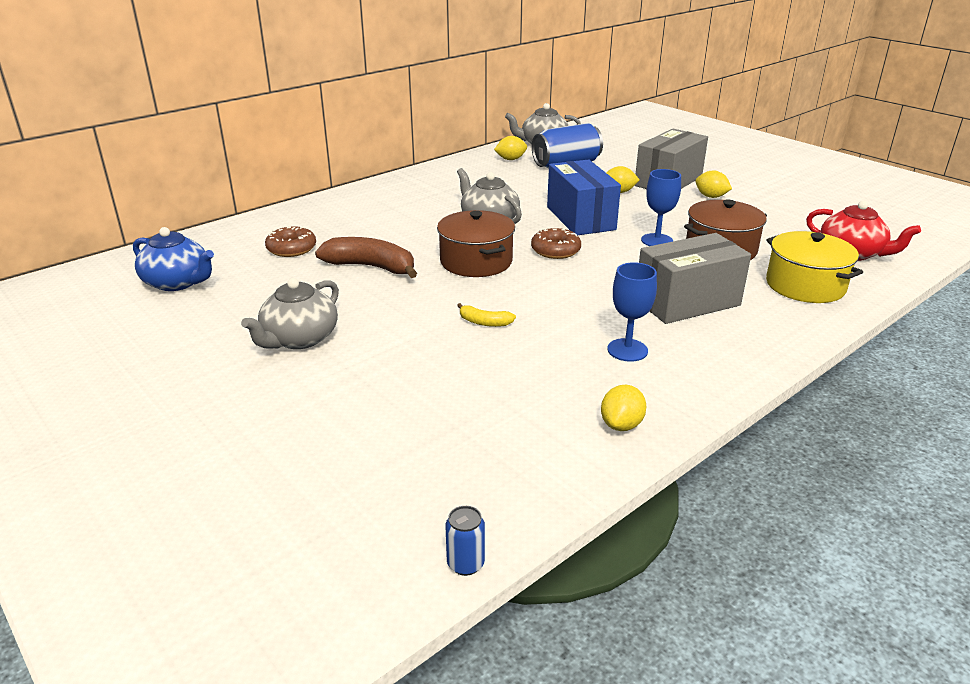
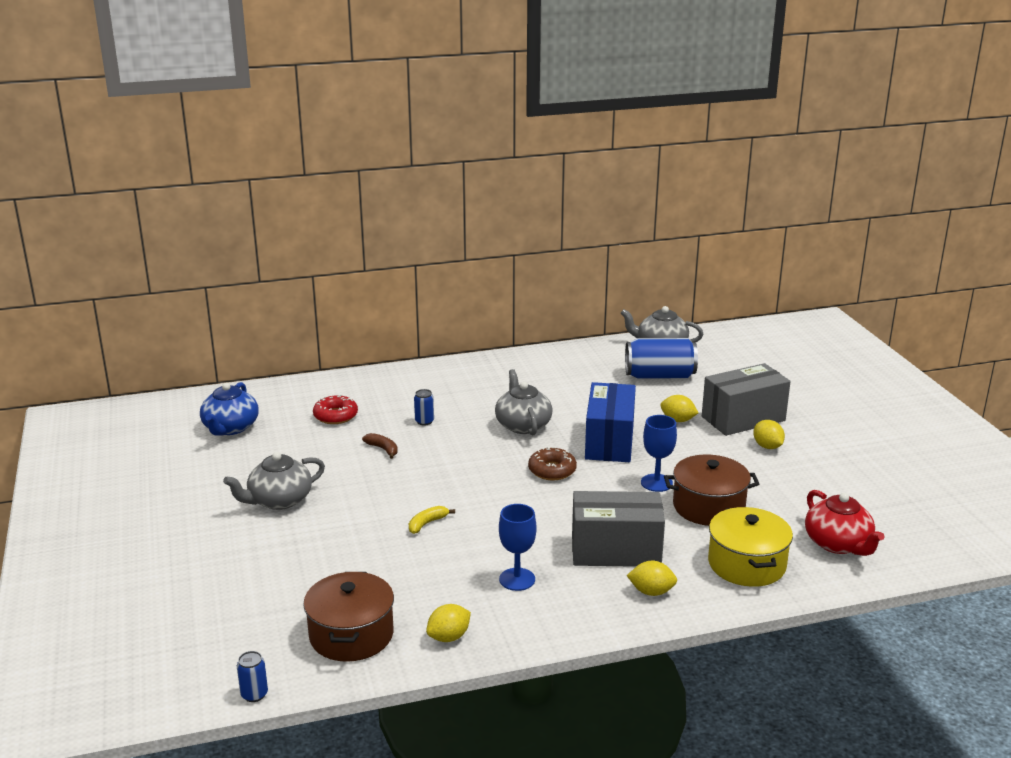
camera: 25 degrees right, 5 degrees down
blue teapot [133,227,214,291] -> blue teapot turned 45 degrees clockwise [200,382,259,436]
brown donut [265,226,316,257] -> red donut [313,395,358,424]
brown banana [315,237,417,278] -> brown banana [362,433,398,459], size x0.50
brown pot [437,210,515,277] -> brown pot moved to [303,572,394,662]
yellow banana [457,303,516,327] -> yellow banana turned 90 degrees clockwise [409,506,455,534]
yellow lemon [494,136,527,160] -> yellow lemon moved to [627,561,677,596]
none -> blue can [414,389,434,426]

